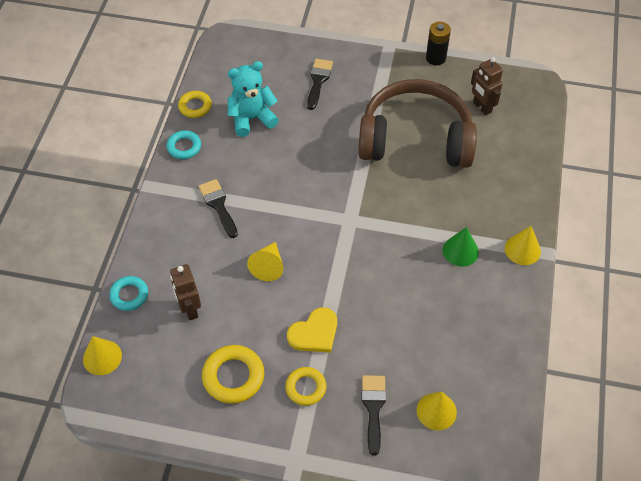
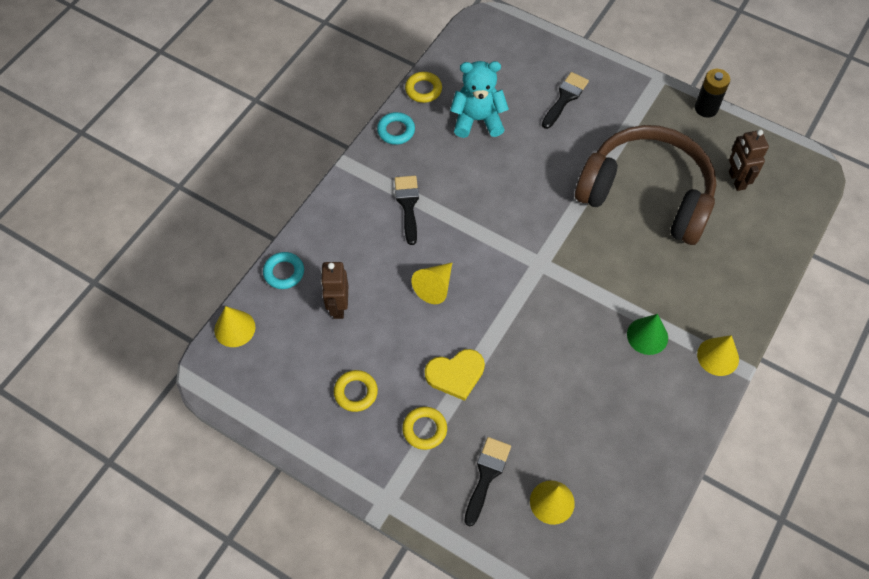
camera: 20 degrees right, 5 degrees up
yellow ring [202,345,264,404] -> yellow ring [334,370,378,412], size x0.65

